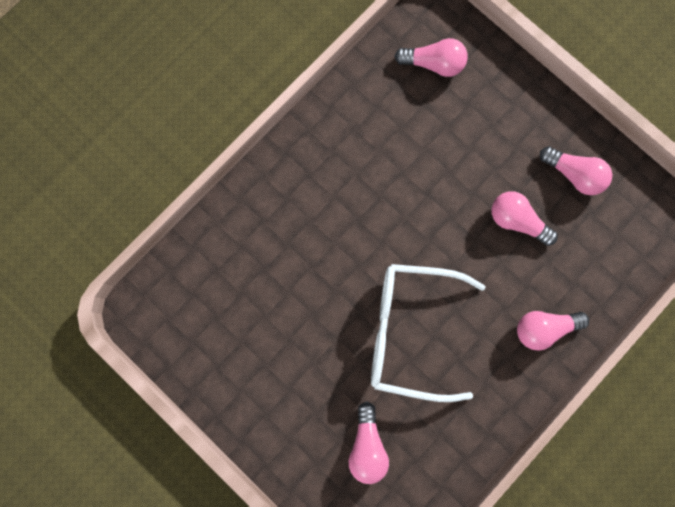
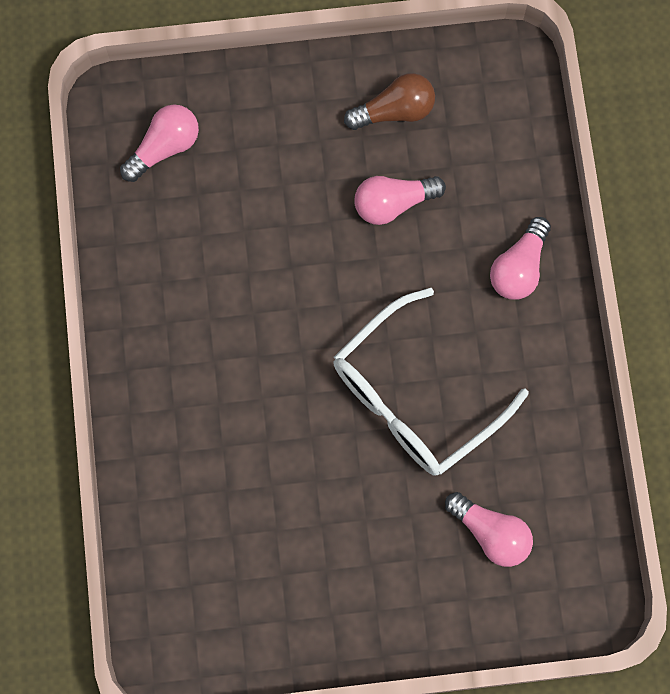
camera: 50 degrees left, 5 degrees down
pink light bulb [540,146,612,195] -> brown light bulb [344,73,435,130]

